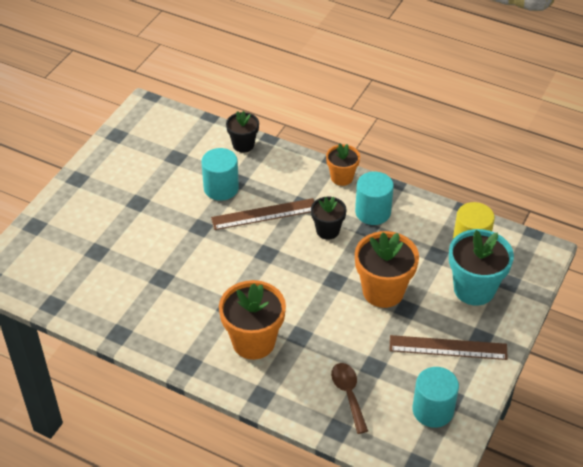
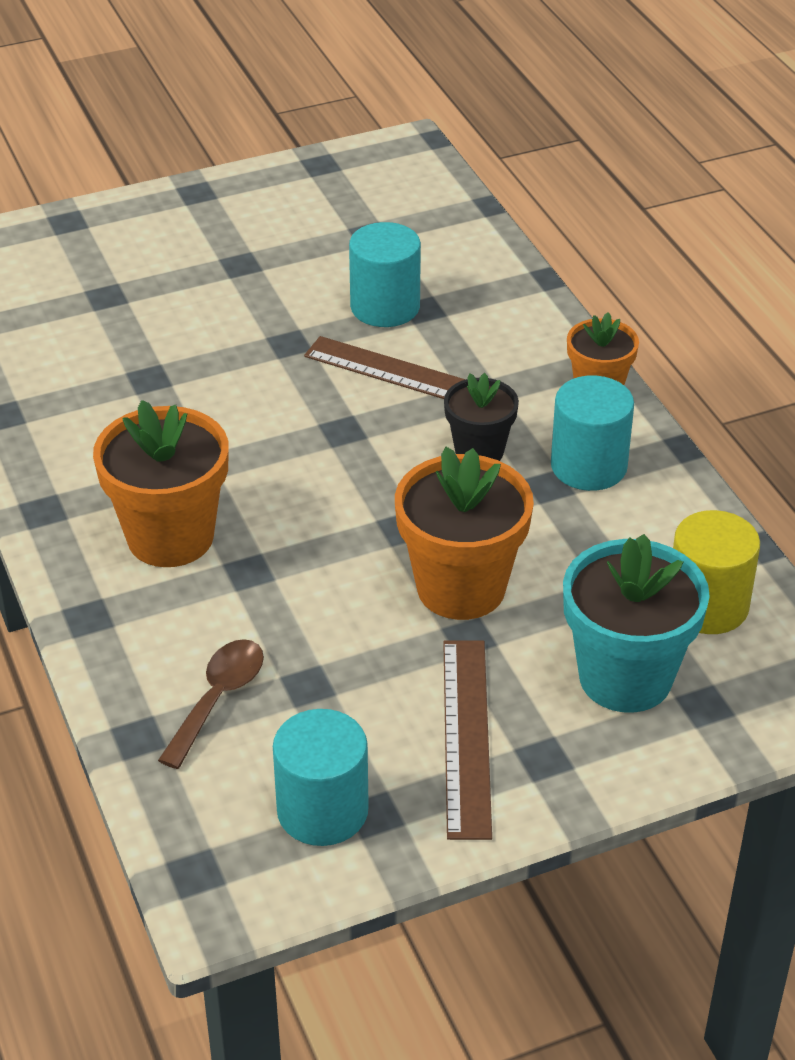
camera: 40 degrees right, 5 degrees down
black flower pot [226,111,259,153] -> none
brown ruler [389,335,508,360] -> brown ruler turned 45 degrees clockwise [443,640,492,840]

